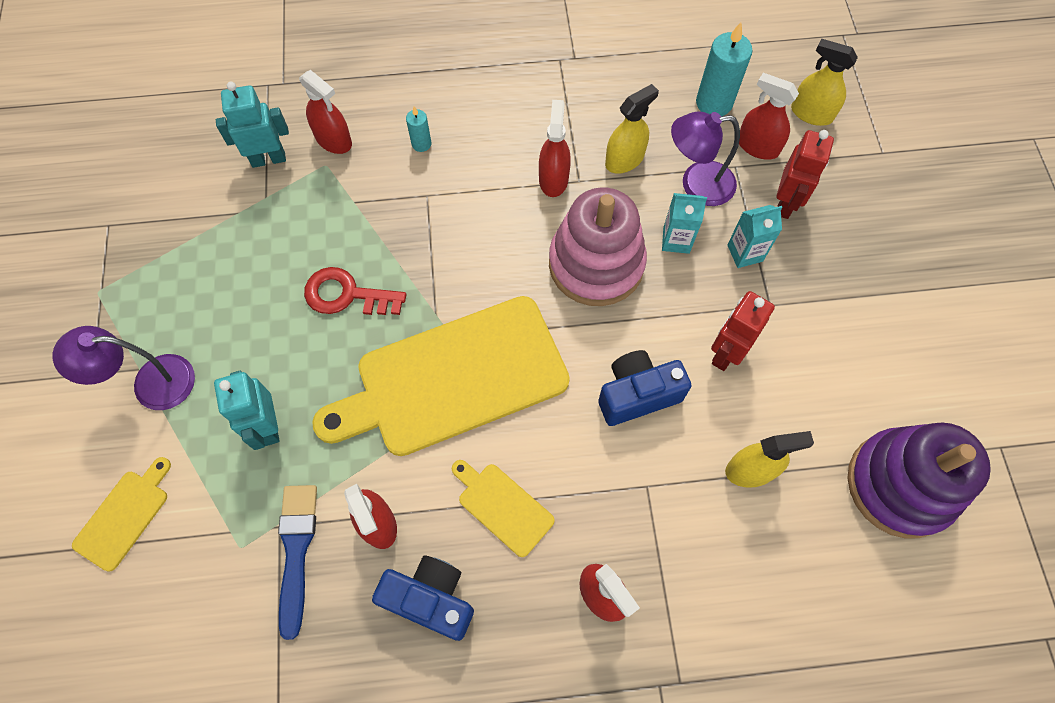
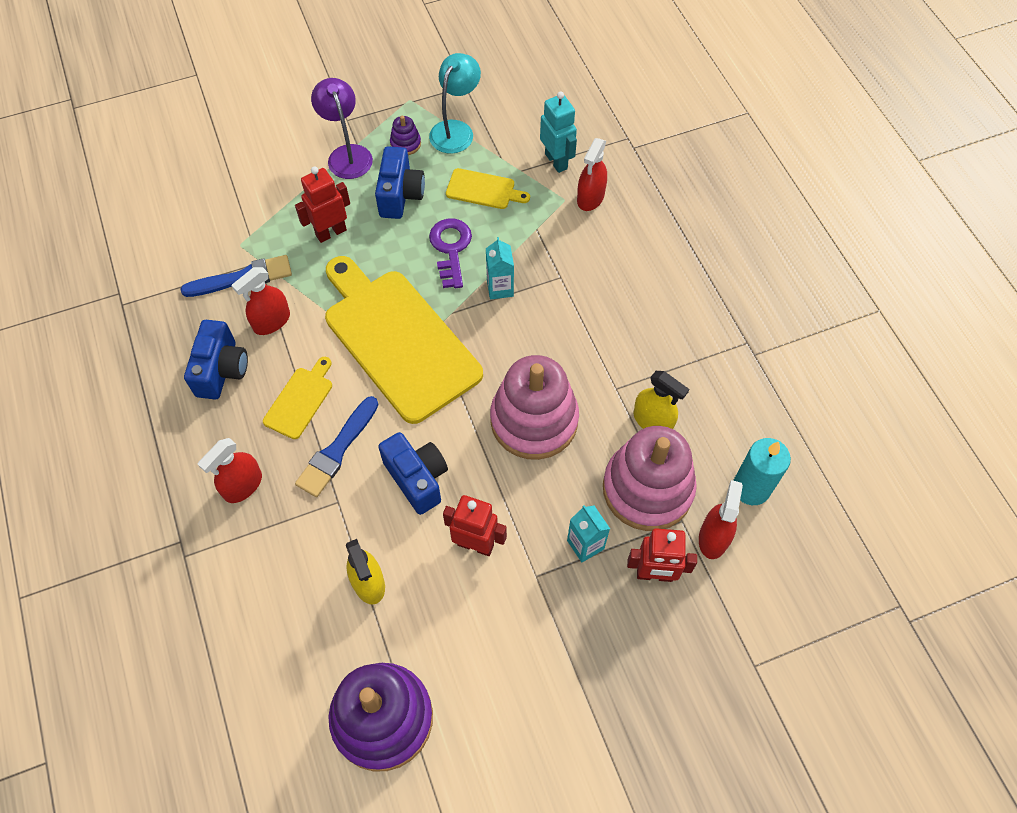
camera: 75 degrees right, 5 degrees down
yellow cutting board [72,457,171,572] -> yellow cutting board moved to [446,168,530,209]
turquoise robot [214,371,280,450] -> red robot [295,166,350,243]
red key [304,267,406,315] -> purple key [429,219,472,288]
turquoise candle [406,106,431,152] -> none
red spray bottle [539,100,571,197] -> none
turquoise carton [662,193,707,254] -> turquoise carton moved to [486,237,514,299]
purple lamp [671,111,740,206] -> pink stacking toy [603,426,697,531]
yellow spray bottle [791,39,858,126] -> none
none -> blue brush [295,396,378,497]
none -> blue camera [375,146,425,219]
none -> purple stacking toy [390,116,421,155]
none -> turquoise lamp [429,53,481,154]

